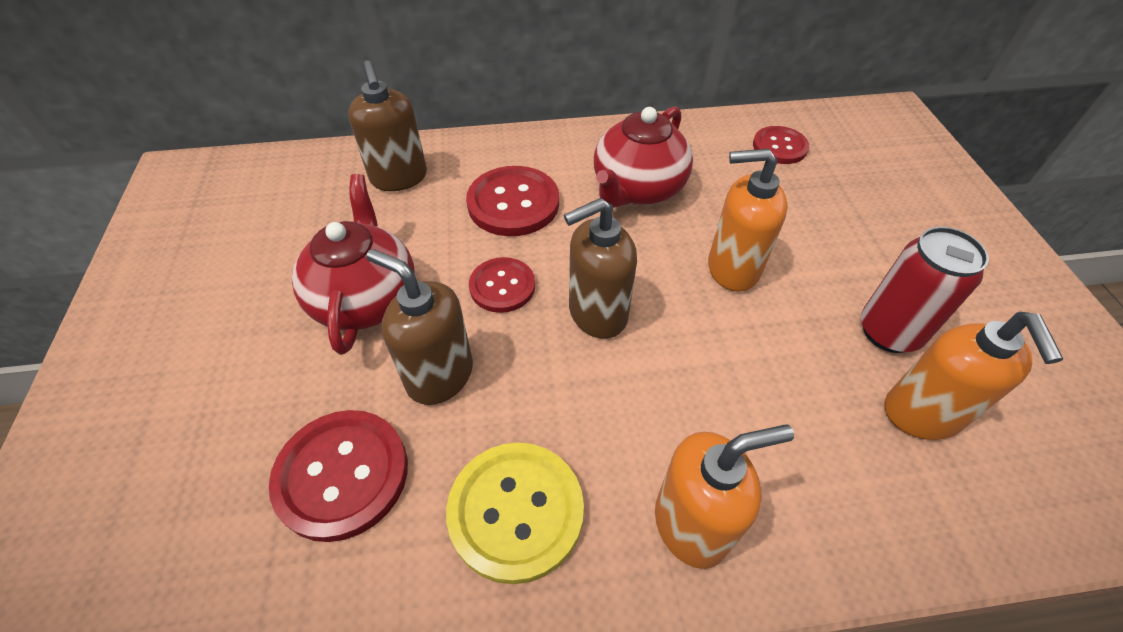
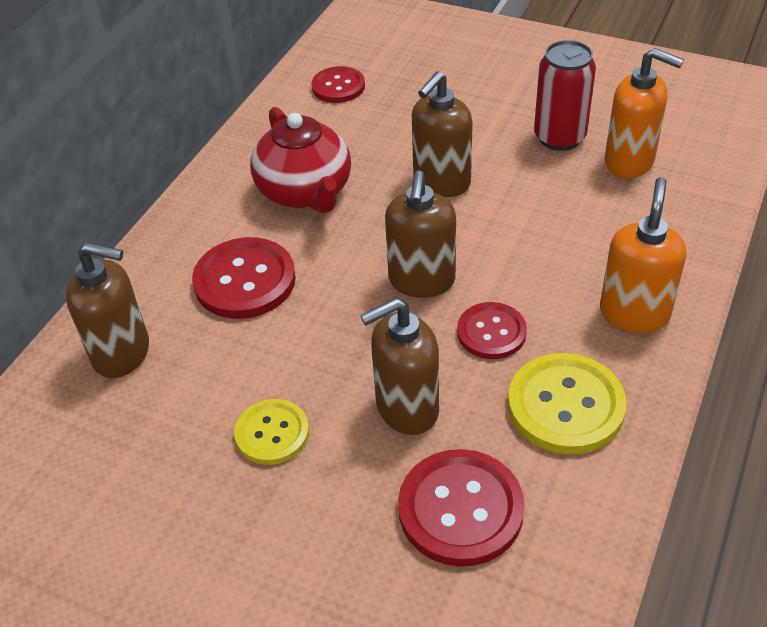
camera: 55 degrees left, 5 degrees down
red teapot [292,174,415,355] -> yellow button [234,399,309,465]
red button [469,257,535,313] -> red button moved to [457,302,527,359]
orange soap dispenser [708,149,788,292] -> brown soap dispenser [412,71,473,197]

